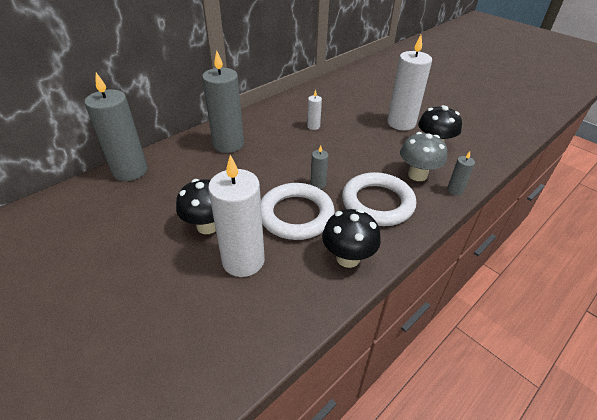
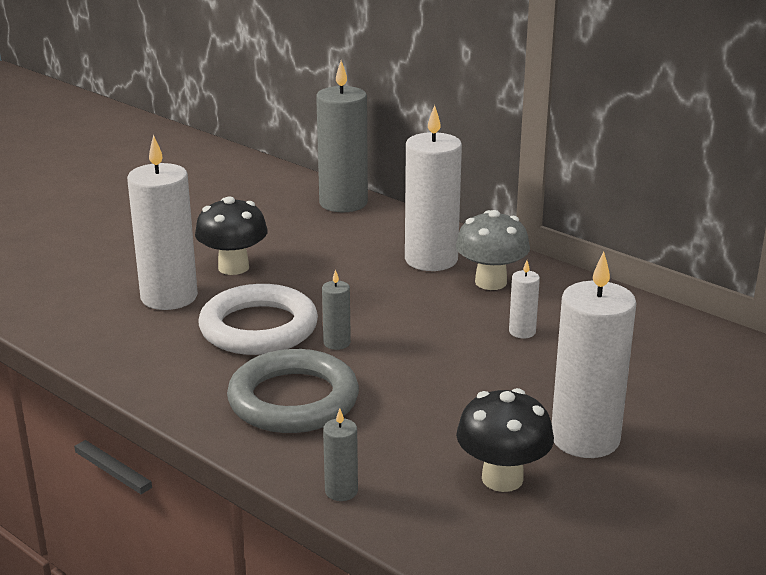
camera: 85 degrees right, 15 degrees down
grey candle [202,51,244,153] -> white candle [405,105,462,271]
black mushroom [322,209,381,268] -> none
white ring [342,172,416,226] -> grey ring [227,349,359,433]
grey mushroom [400,132,448,181] -> grey mushroom moved to [456,210,530,290]

